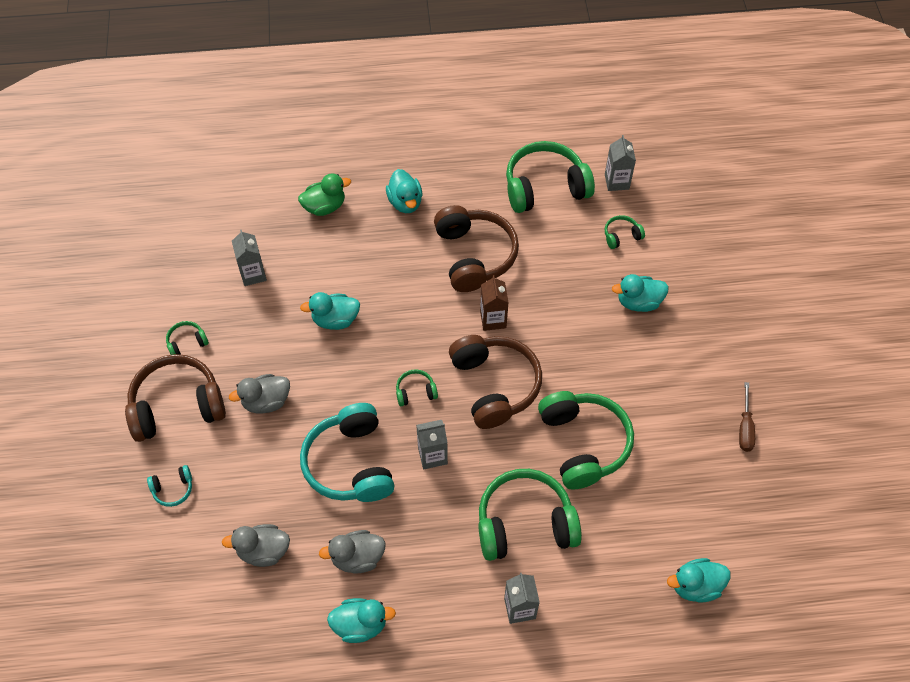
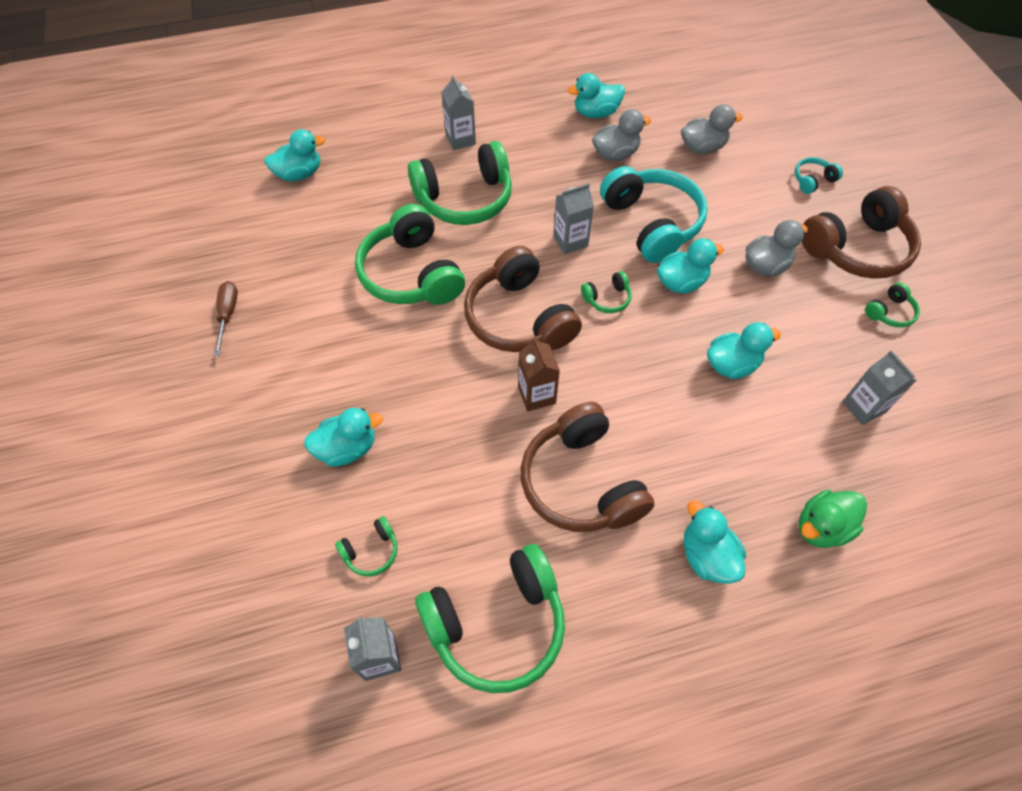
camera: 170 degrees right, 0 degrees up
none -> turquoise duck [657,238,724,293]

